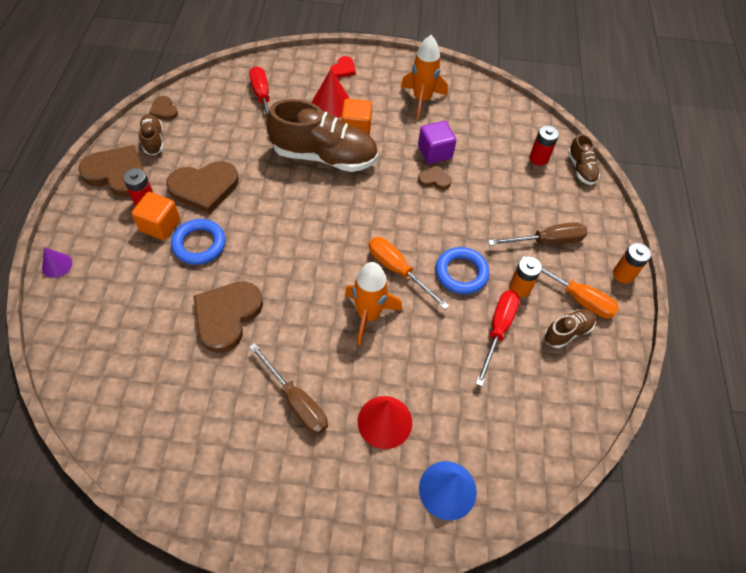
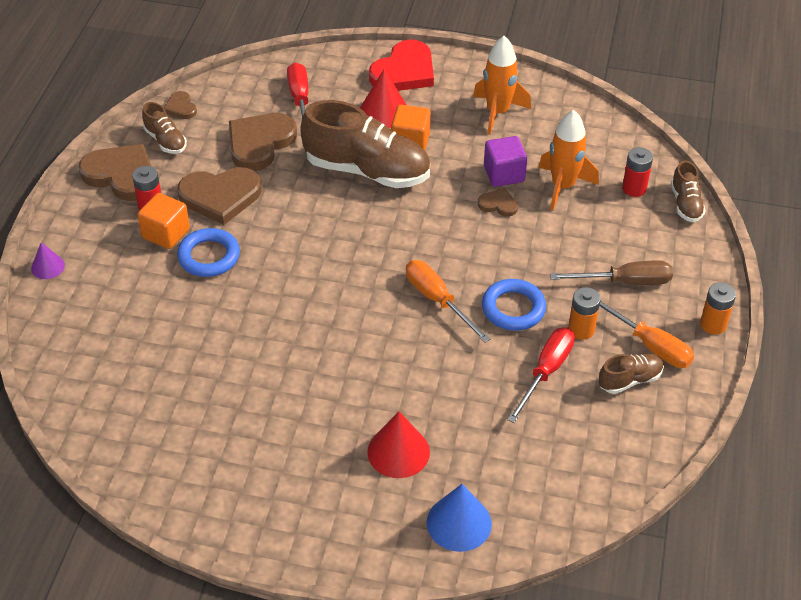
camera: 10 degrees right, 10 degrees down
brown shoe [139,114,164,155] -> brown shoe turned 150 degrees clockwise [142,102,187,154]
brown heart [193,281,263,353] -> brown heart moved to [229,113,297,171]
brown screwdriver [249,343,328,434] -> none
red heart [330,56,356,78] -> red heart [369,40,434,91], size x2.05
orange rocket [345,262,402,345] -> orange rocket moved to [538,110,599,211]

